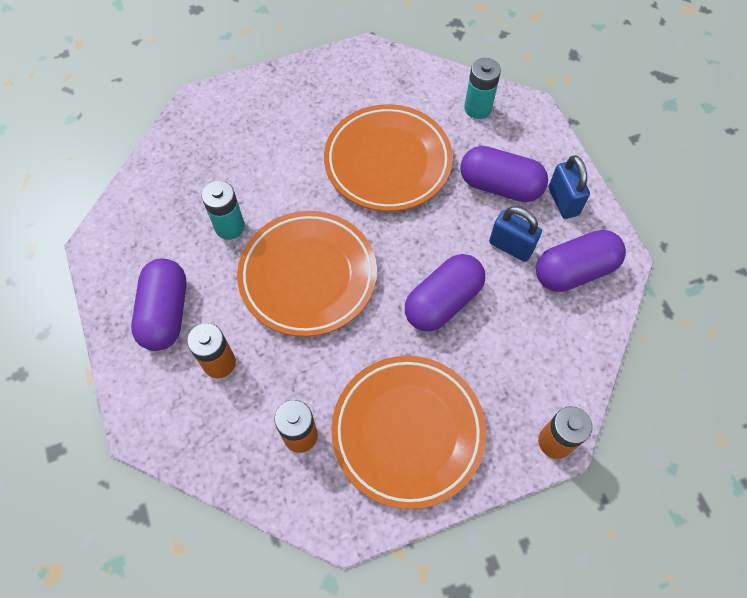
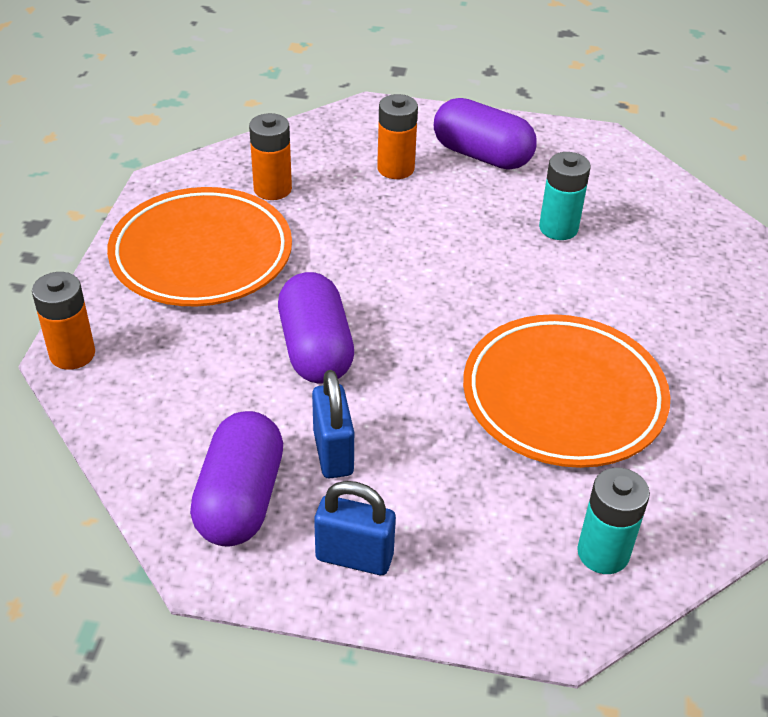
camera: 120 degrees right, 20 degrees down
orange plate [237,211,377,337] -> none
purple capsule [460,146,548,202] -> none
blue padlock [489,206,542,262] -> blue padlock turned 75 degrees counterclockwise [312,370,354,478]

